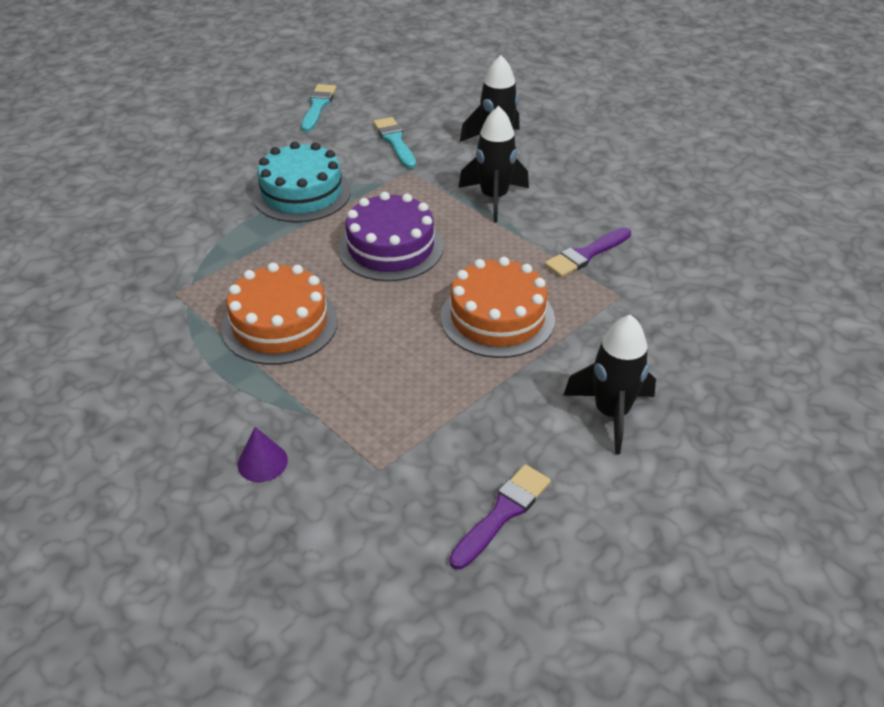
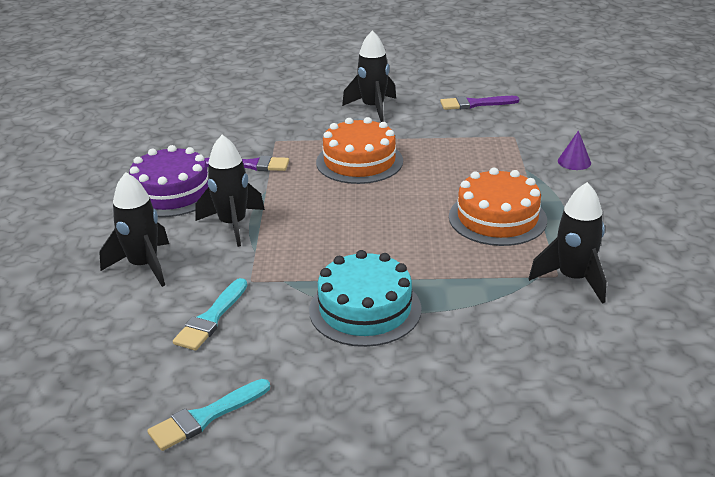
camera: 135 degrees left, 10 degrees down
purple cake [338,192,443,281] -> purple cake moved to [129,145,208,217]
none -> black rocket [529,182,606,304]

